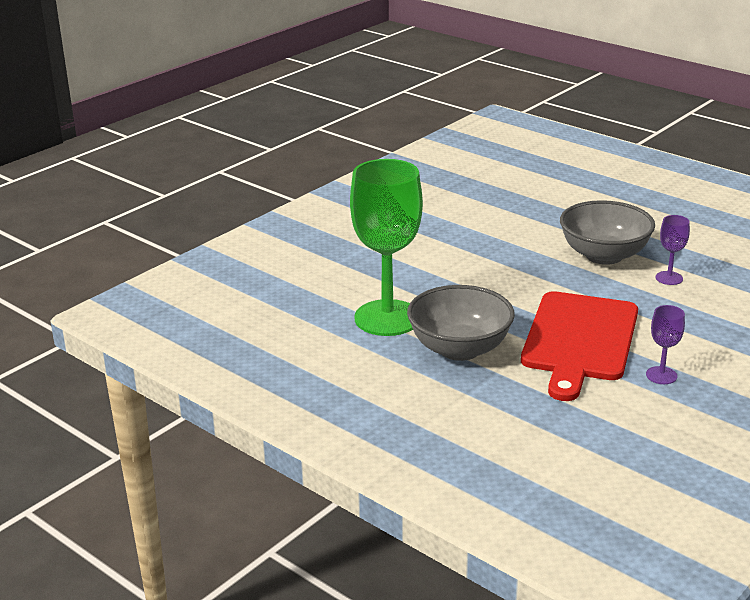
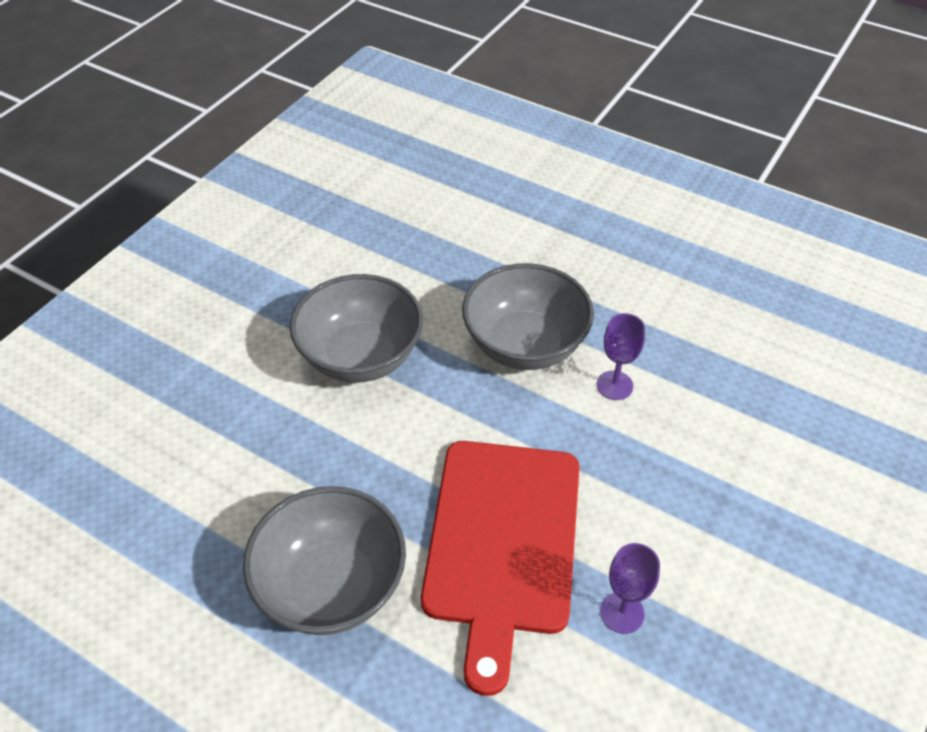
camera: 10 degrees left, 20 degrees up
green goblet [350,159,423,336] -> none
none -> grey bowl [290,274,423,383]

